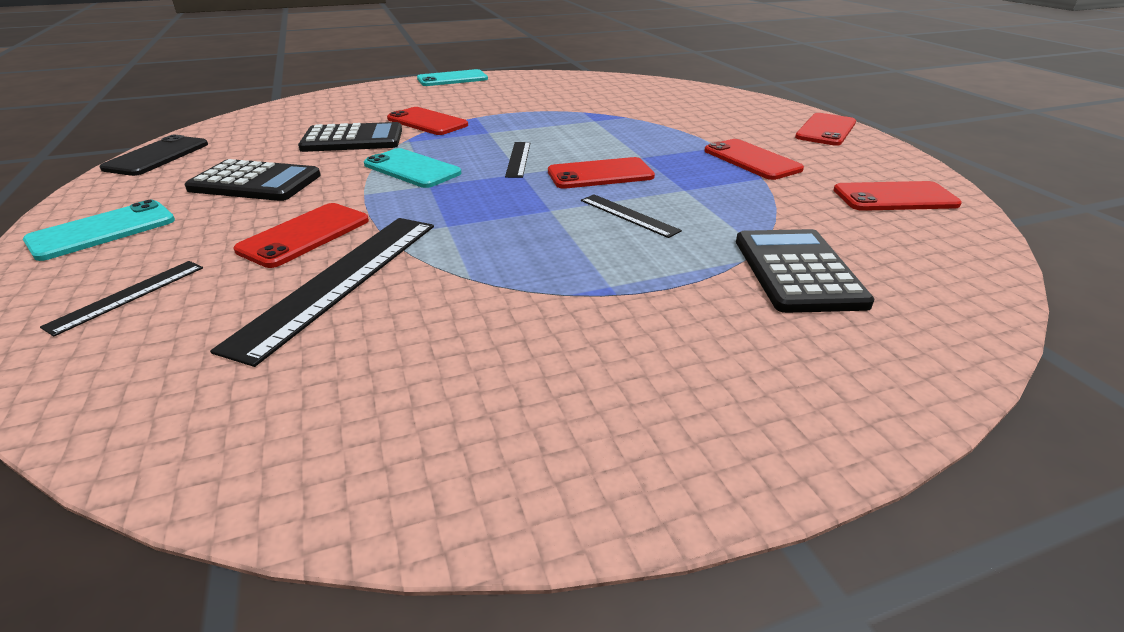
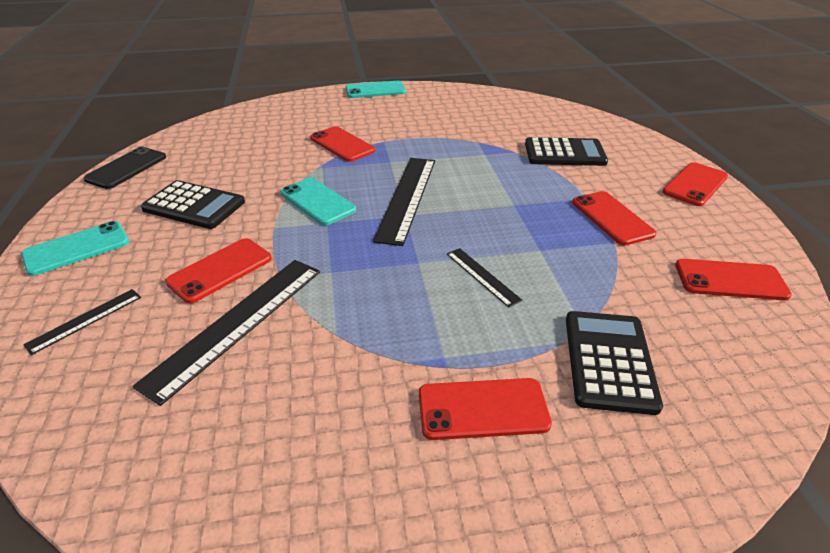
camera: 10 degrees right, 5 degrees up
black calculator [298,122,402,152] -> black calculator moved to [525,137,608,166]
black ruler [505,142,530,178] -> black ruler [373,158,435,246], size x1.97
red phone [548,157,655,189] -> red phone moved to [419,378,552,440]

